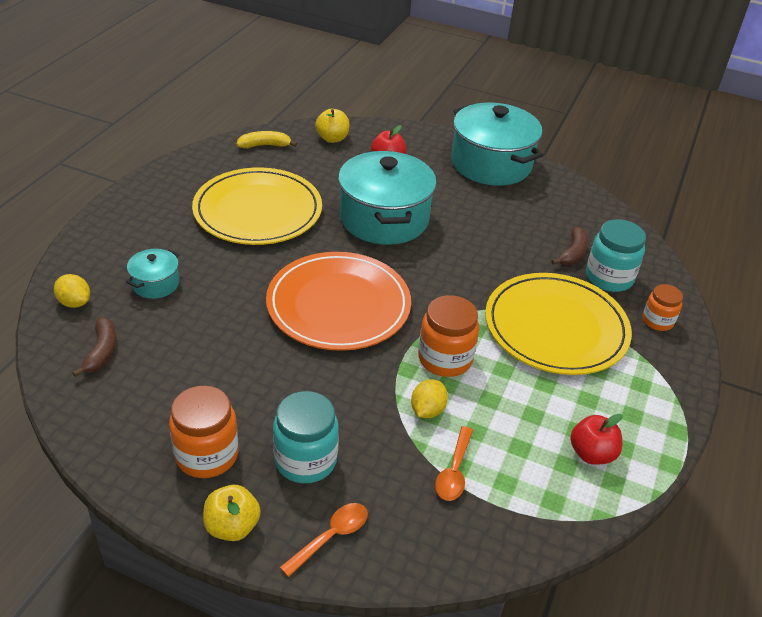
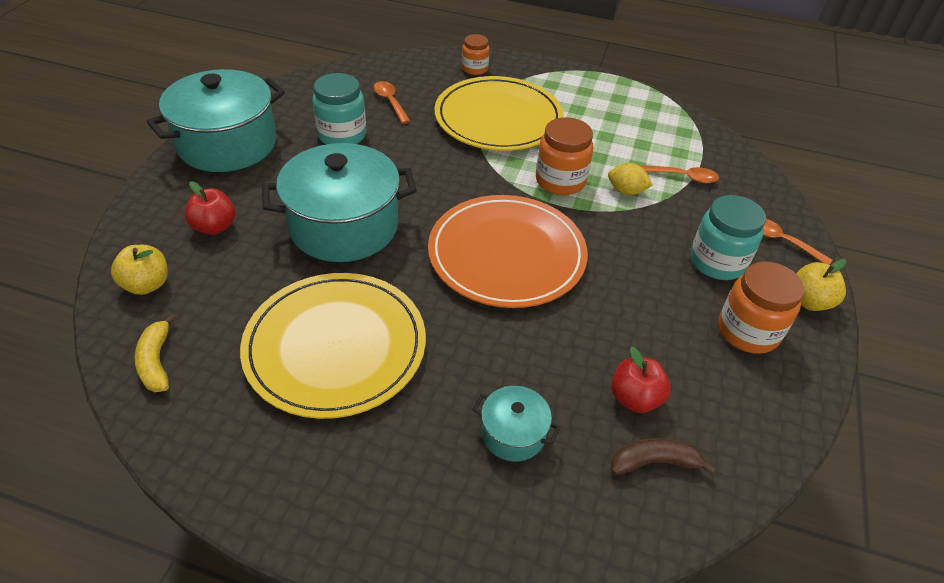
camera: 95 degrees left, 5 degrees up
yellow lemon [54,274,90,308] -> none
brown banana [551,227,588,265] -> orange spoon [374,81,410,124]
red apple [570,414,622,465] -> red apple moved to [611,346,671,413]
turquoise jar [586,219,646,292] -> turquoise jar moved to [312,73,366,144]

